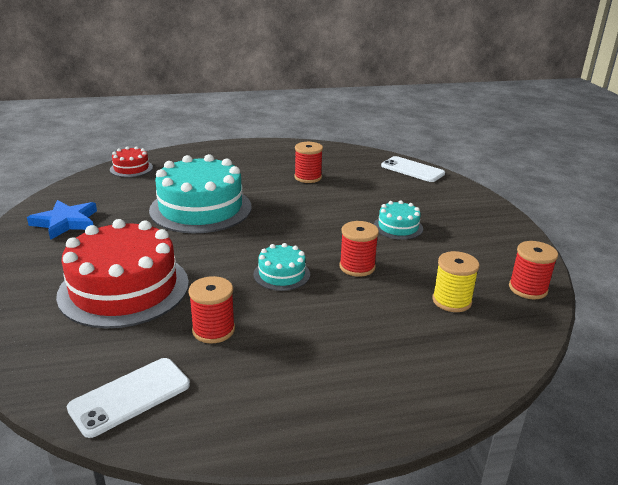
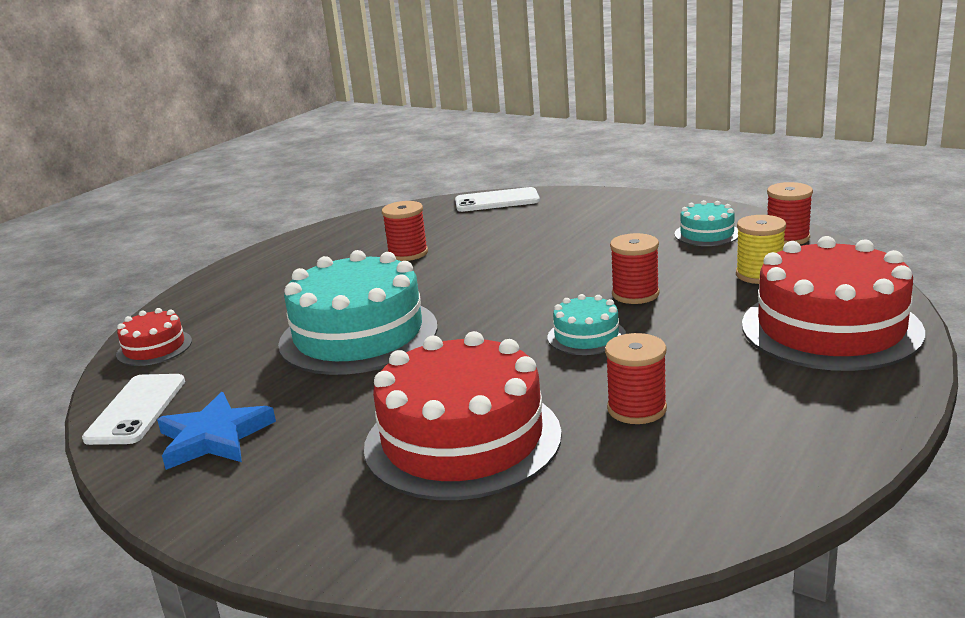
camera: 40 degrees left, 5 degrees down
white phone [67,358,190,438] -> white phone moved to [82,374,185,445]
turquoise cake [374,200,423,240] -> turquoise cake moved to [674,200,738,246]
none -> red cake [742,236,925,371]

